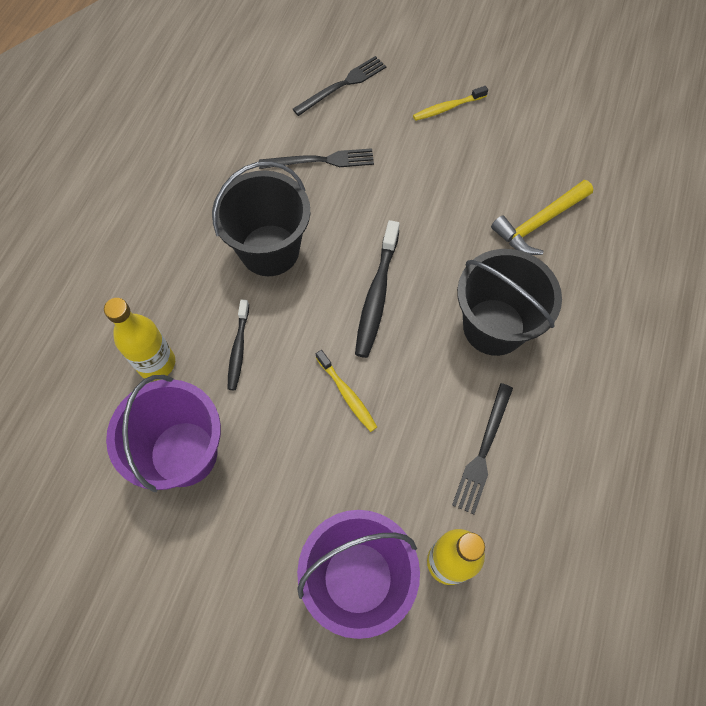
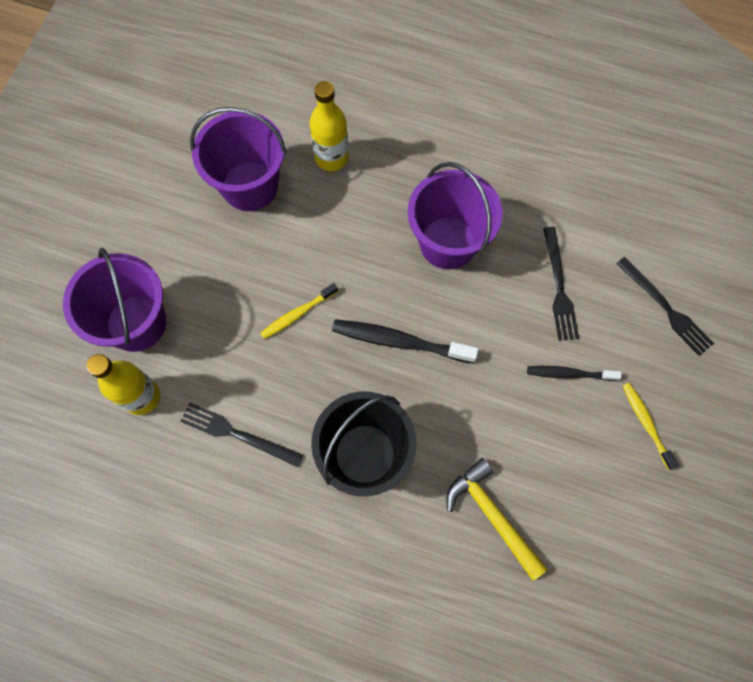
camera: 90 degrees right, 5 degrees up
black bucket [212,161,311,276] -> purple bucket [408,162,503,269]
black toothbrush [228,300,249,390] -> black toothbrush moved to [527,366,622,381]

